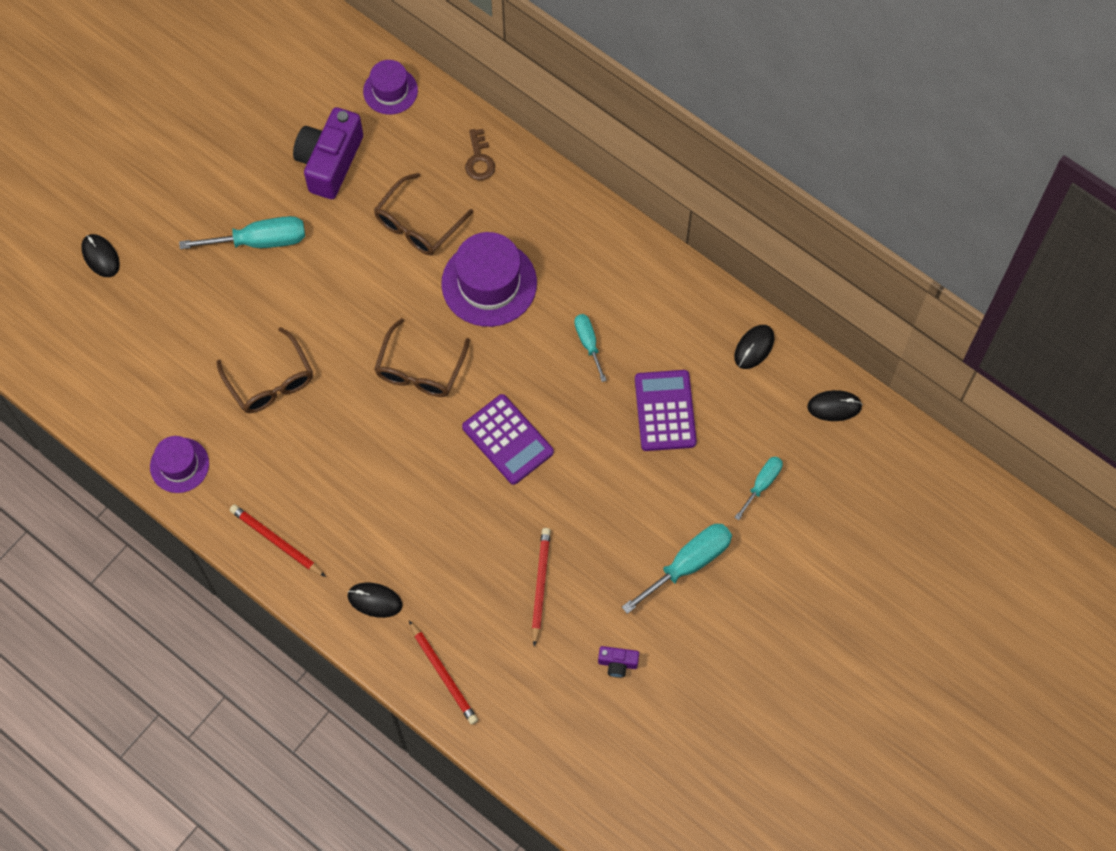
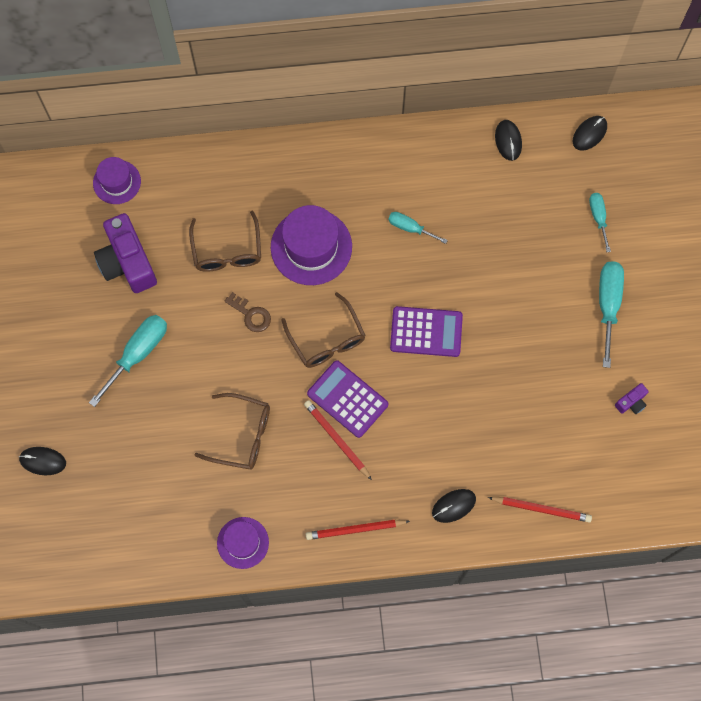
camera: 45 degrees left, 5 degrees up
brown key [465,129,495,181] -> brown key moved to [224,292,271,332]
red pencil [532,528,551,647] -> red pencil moved to [304,400,372,480]
purple calculator [635,370,697,451] -> purple calculator moved to [307,360,388,438]

